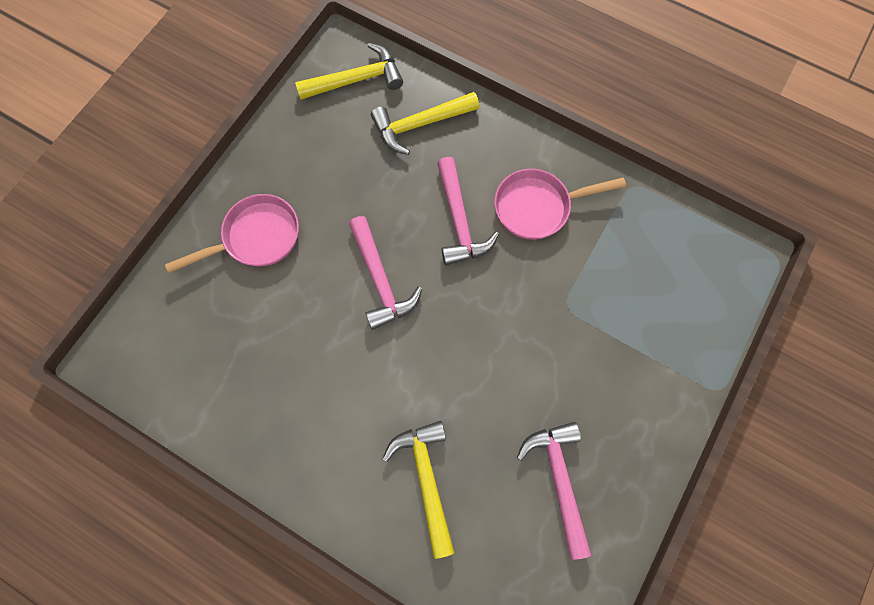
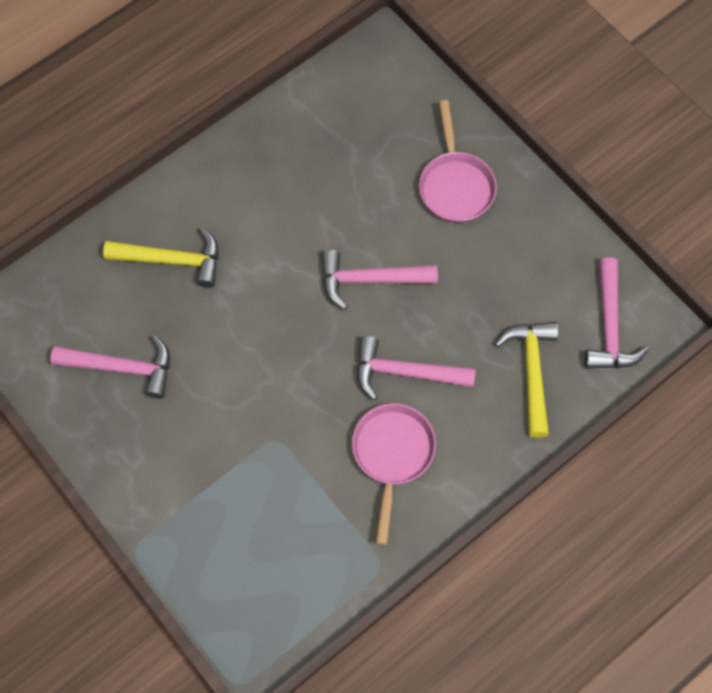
camera: 110 degrees right, 5 degrees down
yellow hammer [295,43,403,100] -> pink hammer [585,257,649,369]

